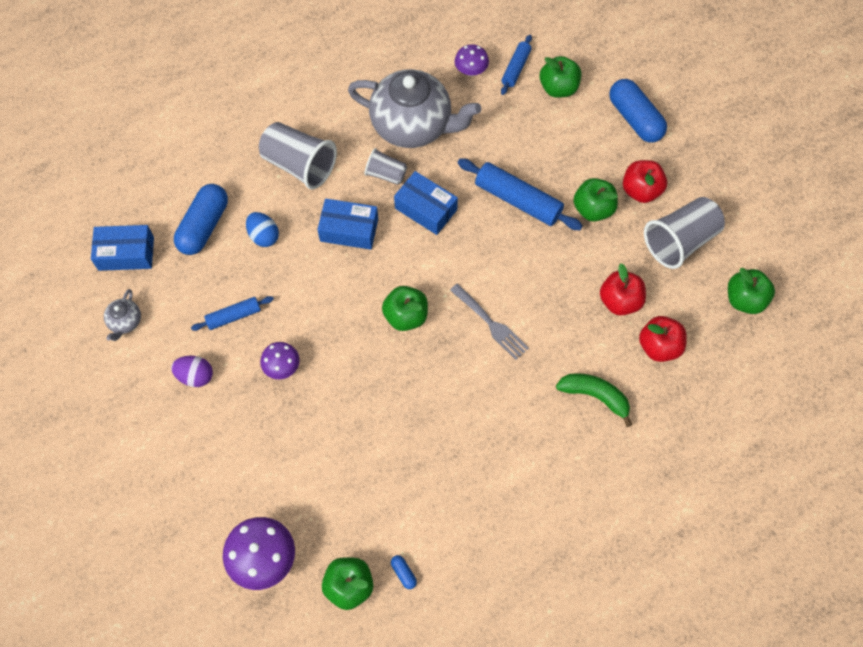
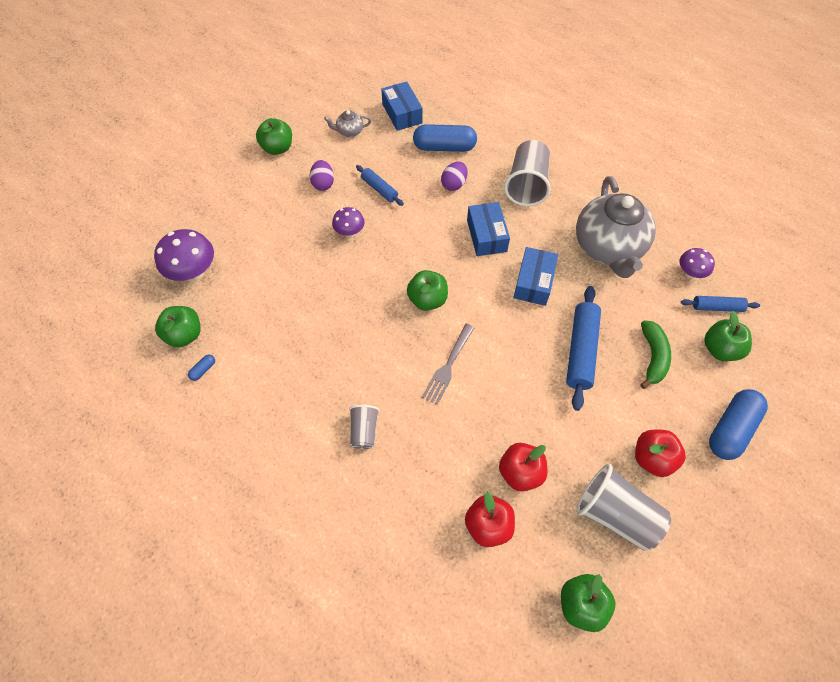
camera: 70 degrees right, 5 degrees down
blue egg [246,212,279,247] -> purple egg [441,162,467,191]
grey cup [364,148,407,185] -> grey cup moved to [349,405,380,449]
green banana [556,373,633,427] -> green banana moved to [640,320,671,389]
green apple [573,178,618,222] -> green apple moved to [256,118,292,155]

